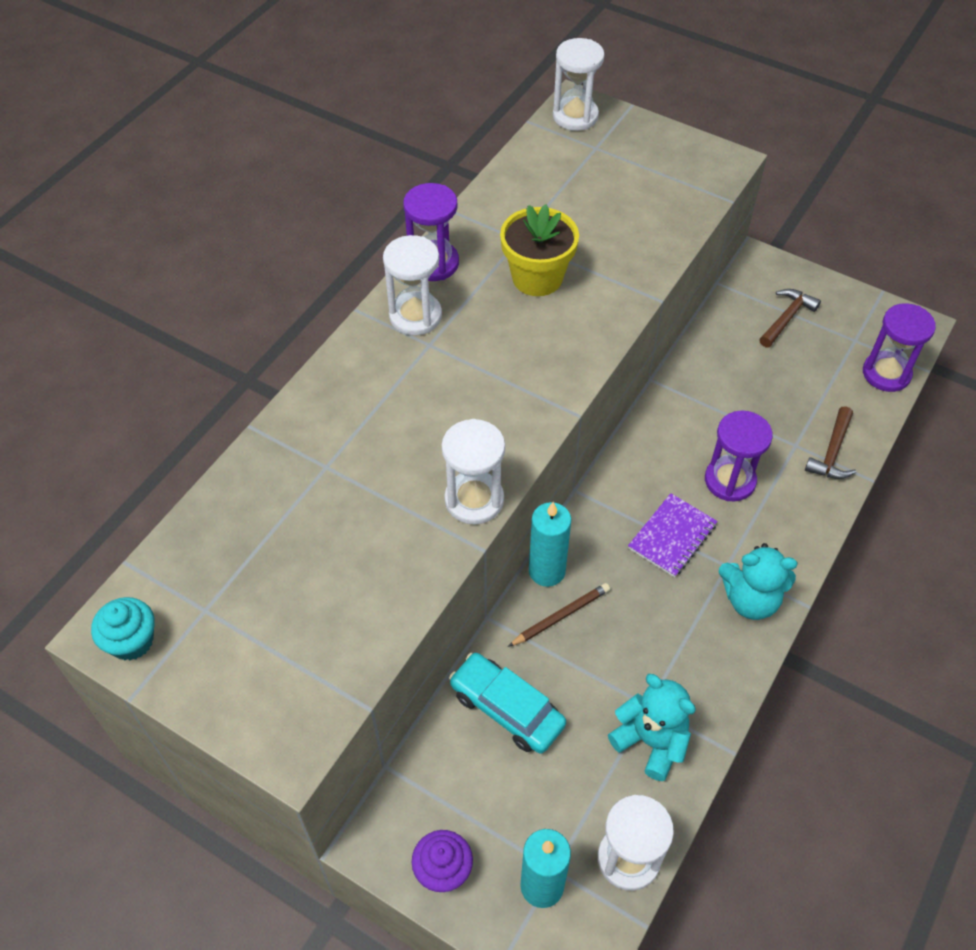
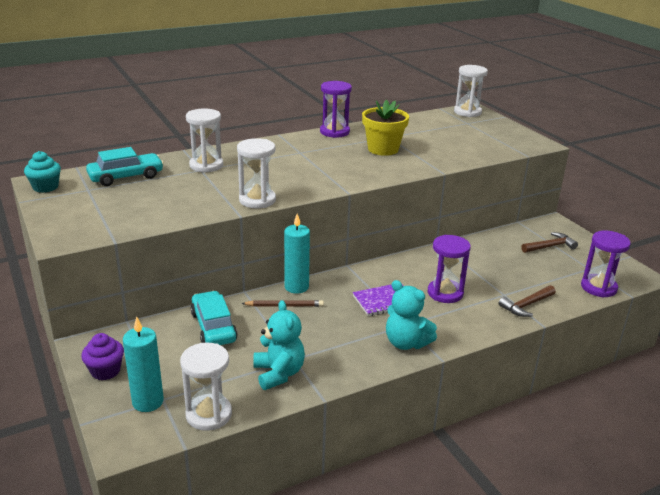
camera: 30 degrees right, 25 degrees down
white hourglass [383,235,442,335] -> white hourglass moved to [186,108,223,173]
none -> turquoise car [86,147,164,186]

